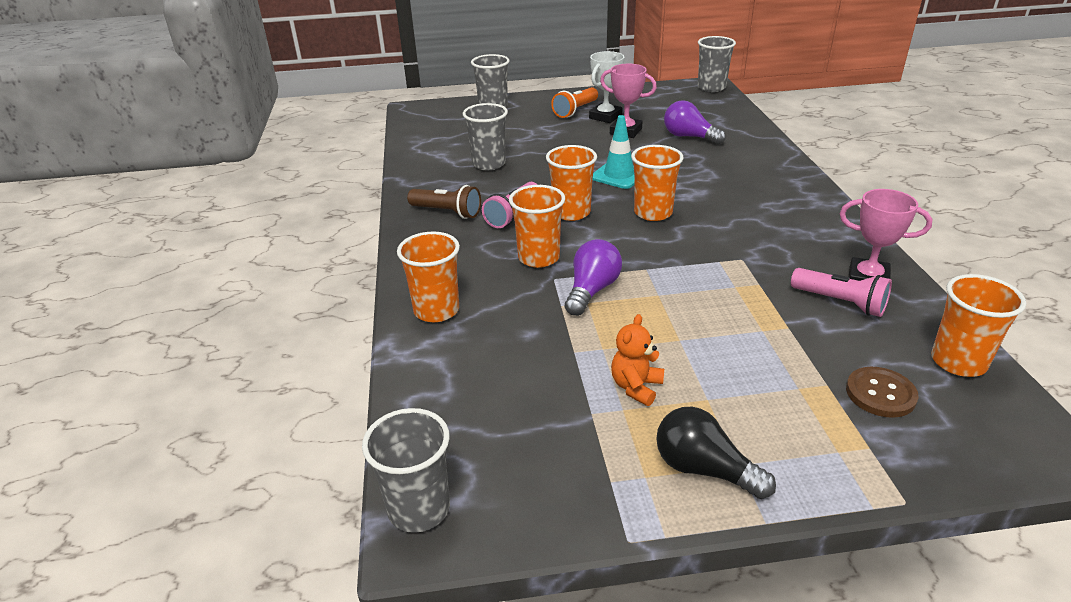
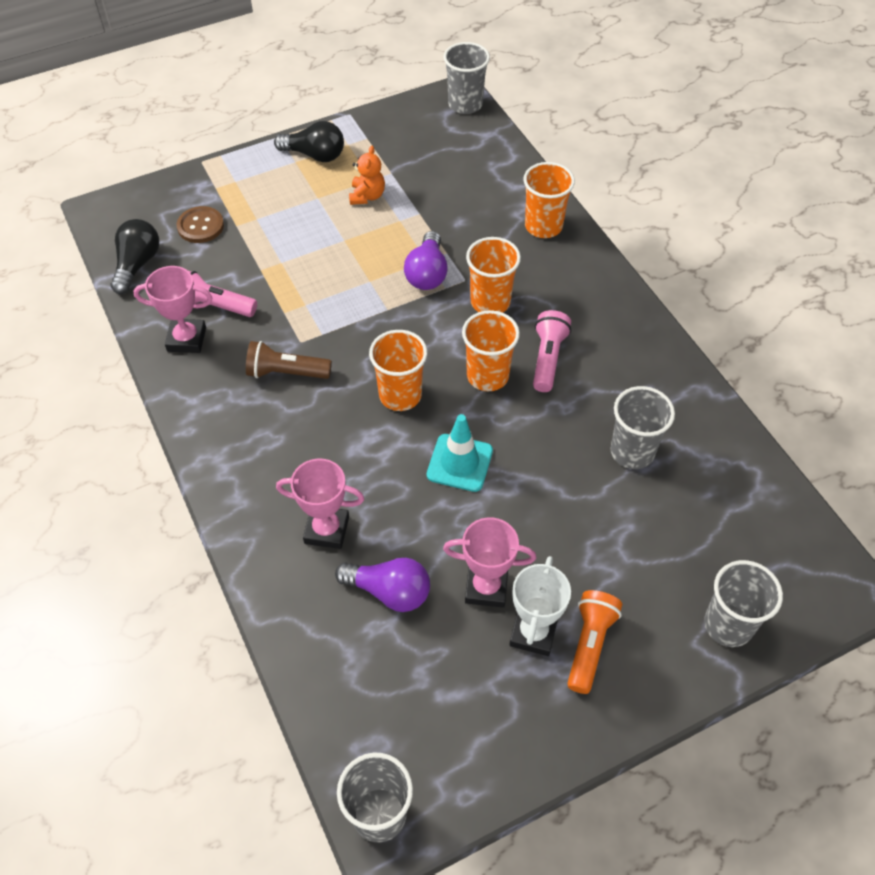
camera: 160 degrees right, 20 degrees up
brown flashlight [407,185,481,219] -> brown flashlight moved to [246,341,332,379]
orange cup [931,274,1026,377] -> black light bulb [110,219,159,294]
none -> pink trophy [276,459,364,549]

